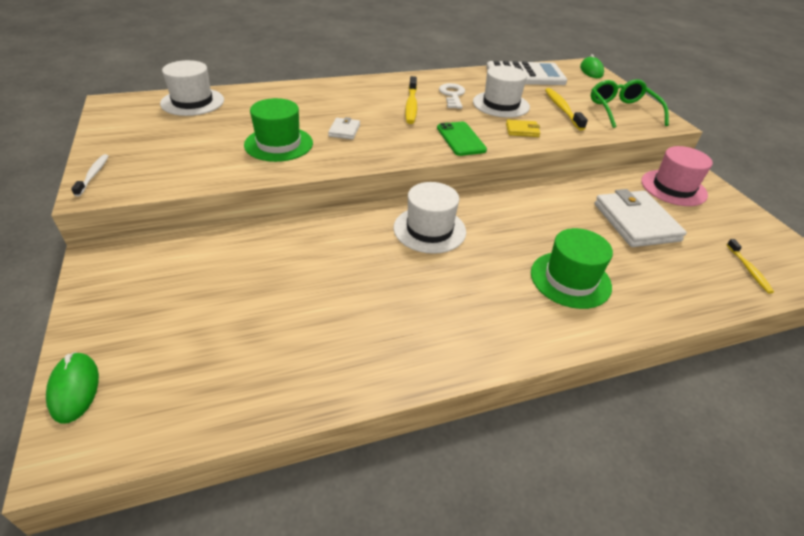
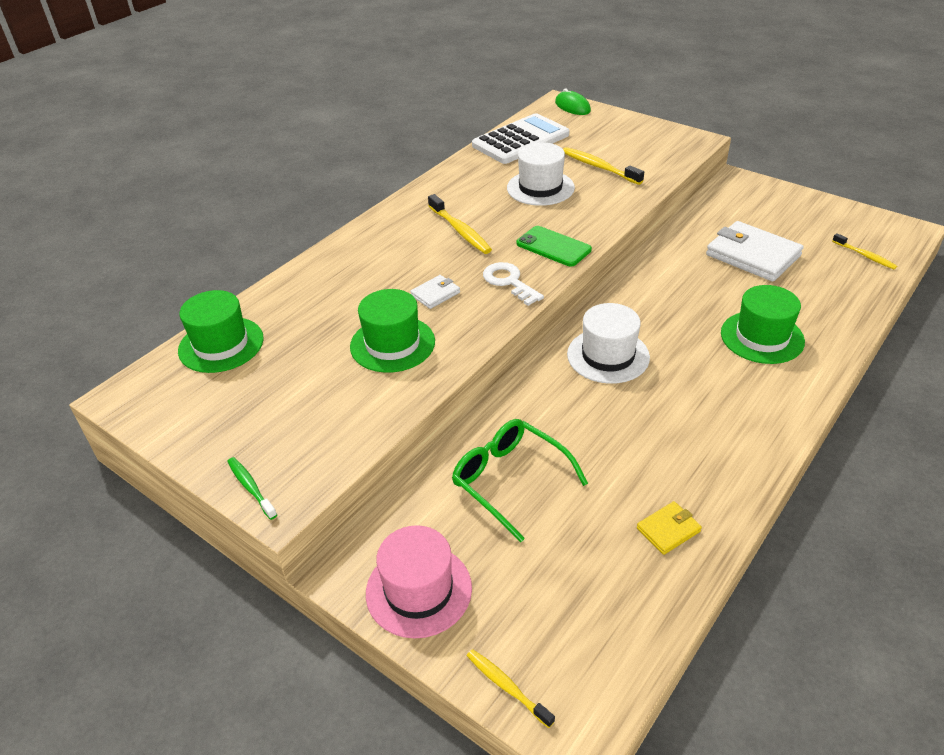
camera: 30 degrees left, 0 degrees up
green mouse [46,352,99,424] -> yellow toothbrush [467,649,555,728]
white toothbrush [71,154,109,197] -> green toothbrush [227,457,277,520]
white hat [160,60,224,116] -> green hat [178,290,264,373]
white wallet [328,117,360,140] -> white wallet turned 75 degrees clockwise [410,275,460,309]
white key [439,83,465,109] -> white key moved to [483,262,544,306]
yellow wallet [506,120,540,137] -> yellow wallet moved to [637,501,702,555]
green glasses [591,79,669,128] -> green glasses moved to [452,419,588,542]
pink hat [641,146,713,206] -> pink hat moved to [366,525,472,639]

